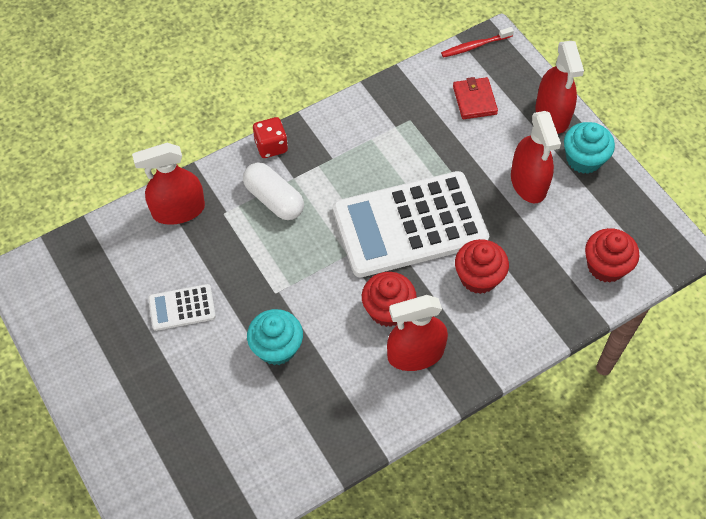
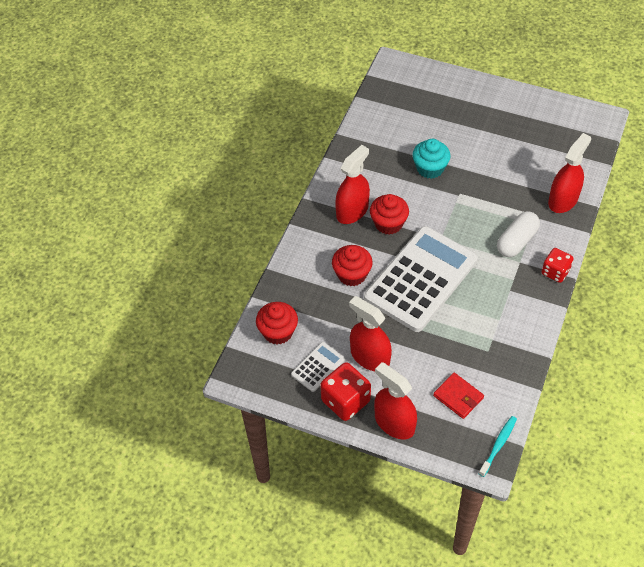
camera: 145 degrees right, 5 degrees down
white calculator [148,284,216,331] -> white calculator moved to [291,342,345,392]
white capsule [243,163,304,220] -> white capsule turned 60 degrees counterclockwise [497,211,540,257]
red toothbrush [441,27,514,58] -> turquoise toothbrush [479,416,517,477]
turquoise cupcake [564,122,615,174] -> red dice [320,362,371,421]

